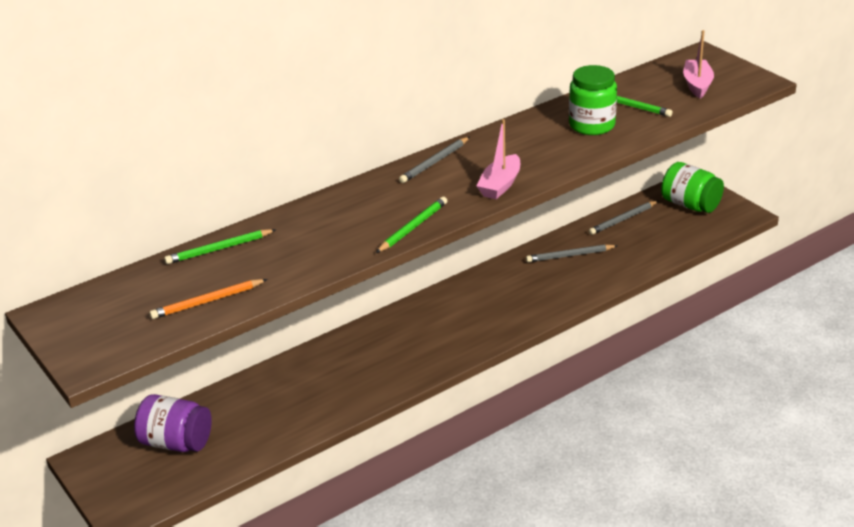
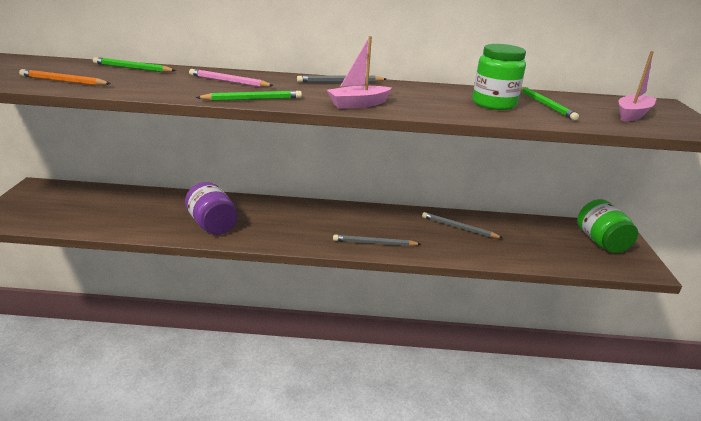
camera: 35 degrees right, 5 degrees down
purple jar [134,394,212,452] -> purple jar moved to [185,182,237,235]
grey pencil [589,201,658,235] -> grey pencil moved to [333,235,420,246]
none -> pink pencil [189,69,274,87]

